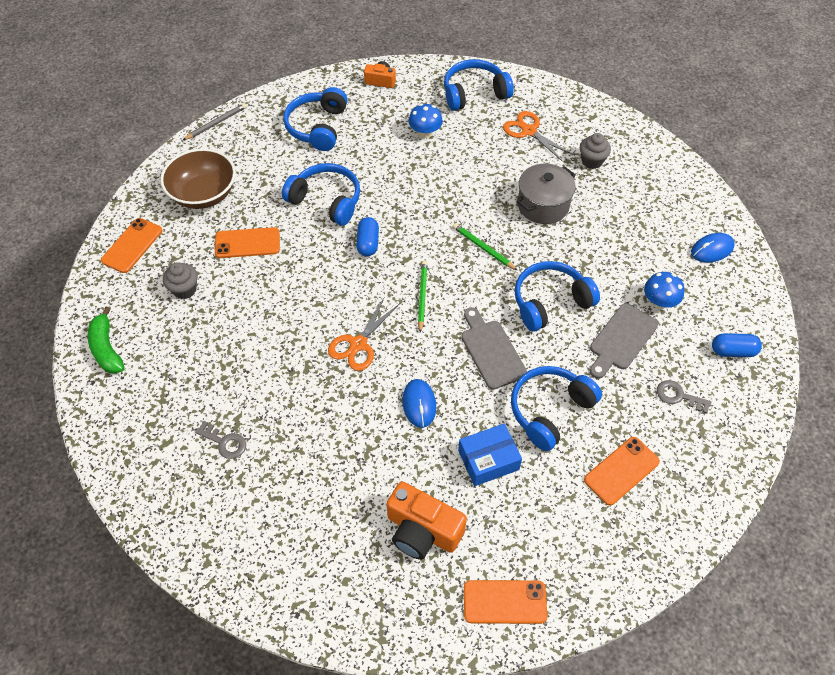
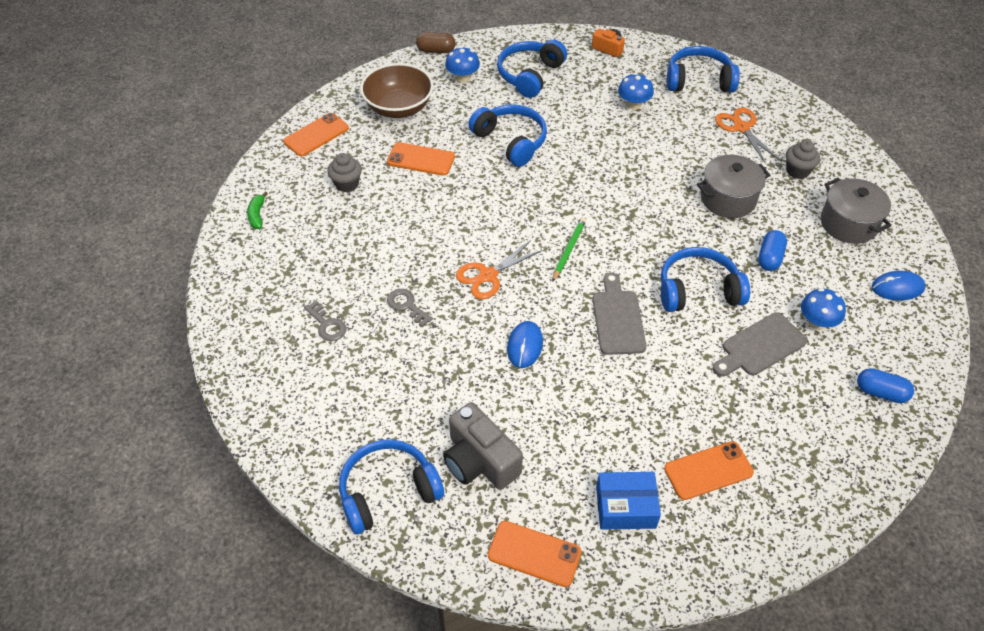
camera: 20 degrees right, 5 degrees down
green banana [88,307,125,374] -> green banana [247,192,268,229], size x0.63
grey pencil [183,103,247,140] -> brown capsule [416,32,455,53]
blue capsule [356,217,379,256] -> blue capsule moved to [758,230,787,271]
orange camera [387,481,467,560] -> grey camera [443,402,523,490]
green pencil [453,223,518,271] -> none
blue box [458,423,522,486] -> blue box moved to [596,472,661,530]
blue headphones [511,366,602,451] -> blue headphones moved to [339,439,444,534]
grey key [657,380,711,413] -> grey key moved to [387,289,433,327]
none -> blue mushroom [445,46,480,82]
none -> grey pot [821,178,892,244]

